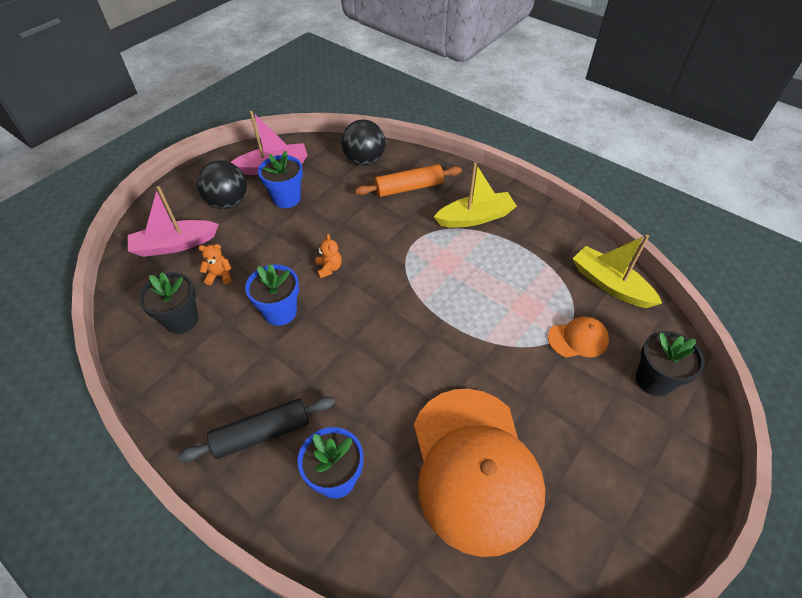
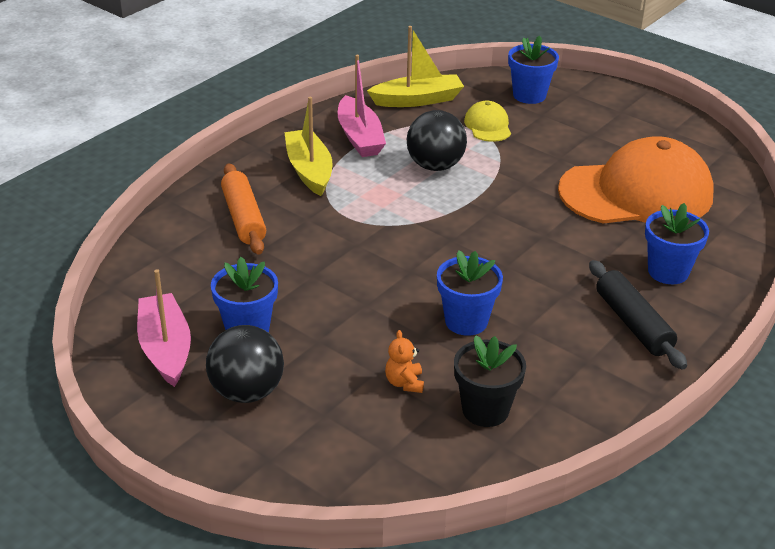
camera: 90 degrees left, 15 degrees down
pink boat [128,186,219,257] -> pink boat moved to [338,55,386,157]
orange teddy bear [316,234,342,278] -> none
black ball [341,120,385,166] -> black ball moved to [407,110,467,171]
orange cap [548,317,609,358] -> yellow cap [464,101,511,142]
yellow boat [572,235,662,308] -> yellow boat turned 150 degrees counterclockwise [367,26,464,107]
black flower pot [636,331,704,396] -> blue flower pot [508,36,559,104]

